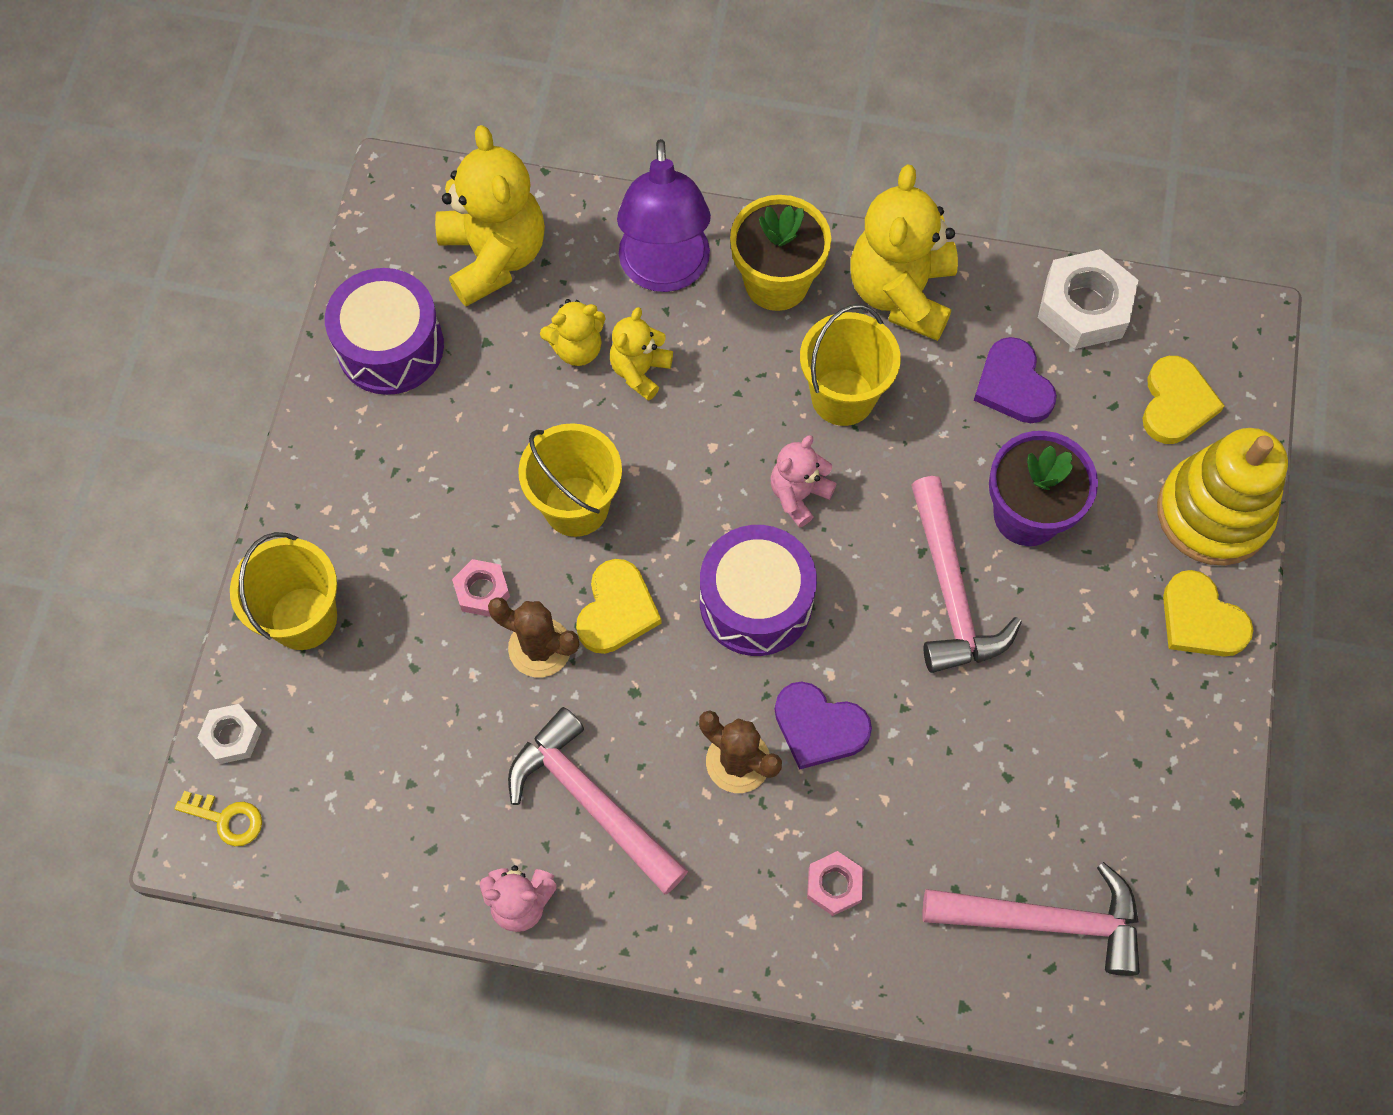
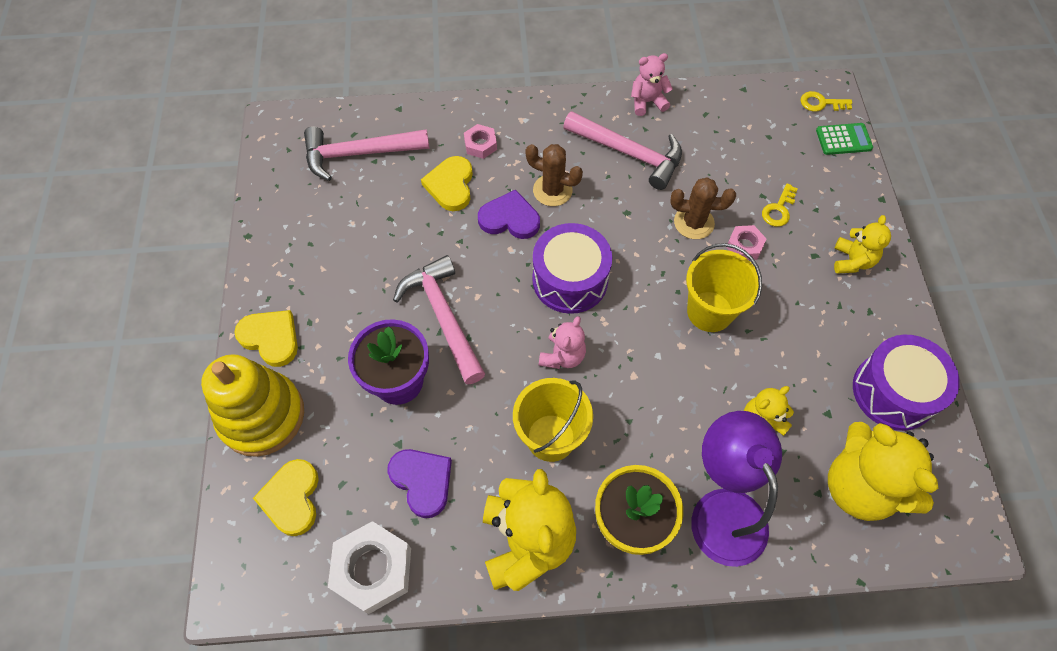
camera: 165 degrees right, 5 degrees down
white nut [197,704,262,764] -> green calculator [816,123,873,155]
yellow bucket [230,532,337,650] -> none
yellow heart [576,559,662,654] -> yellow heart moved to [421,156,473,211]
yellow teddy bear [610,307,673,401] -> yellow teddy bear moved to [834,215,891,274]
none -> yellow key [762,183,798,227]

